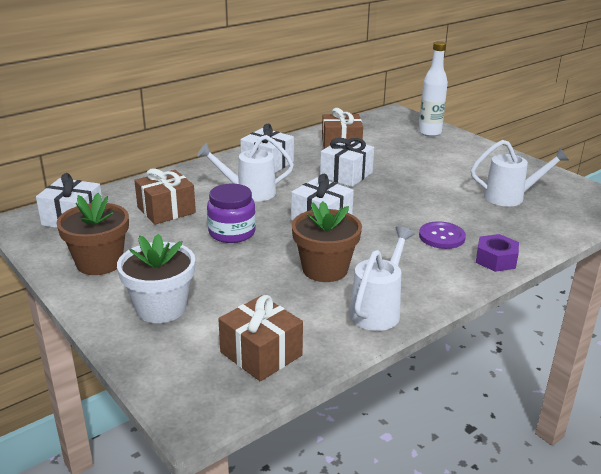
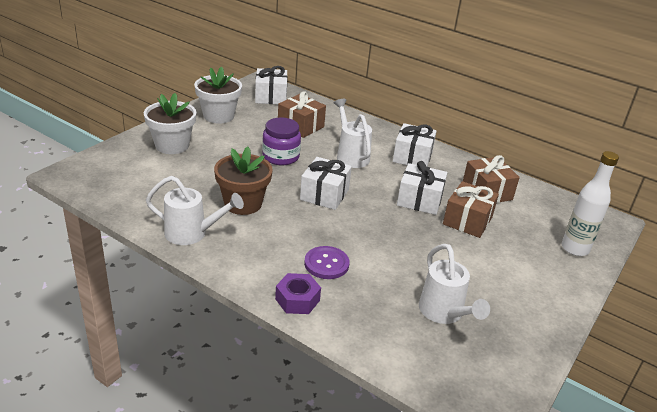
camera: 70 degrees right, 5 degrees up
brown flower pot [57,193,129,275] -> white flower pot [194,67,242,124]
brown gift [218,295,303,381] -> brown gift moved to [443,181,499,238]

